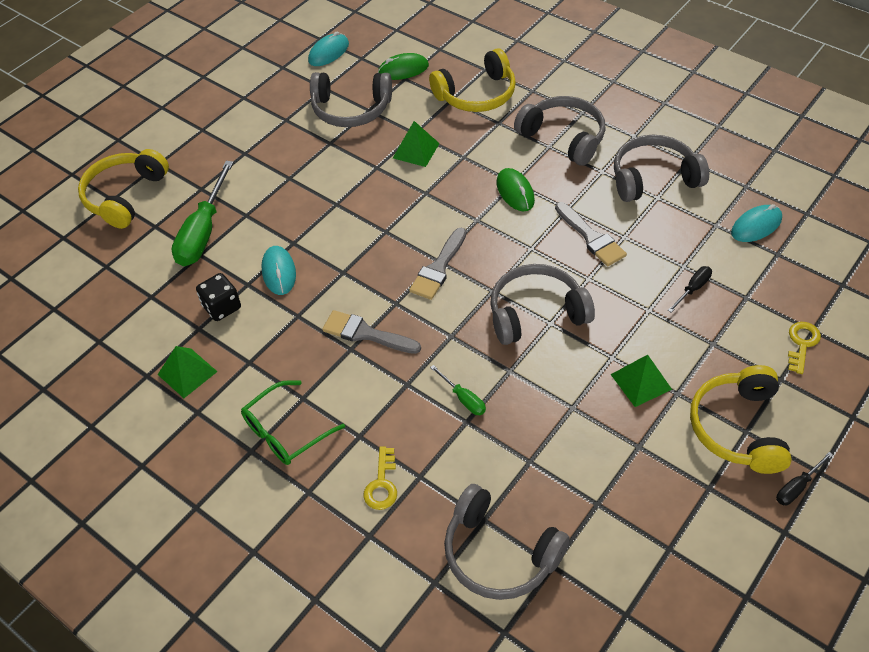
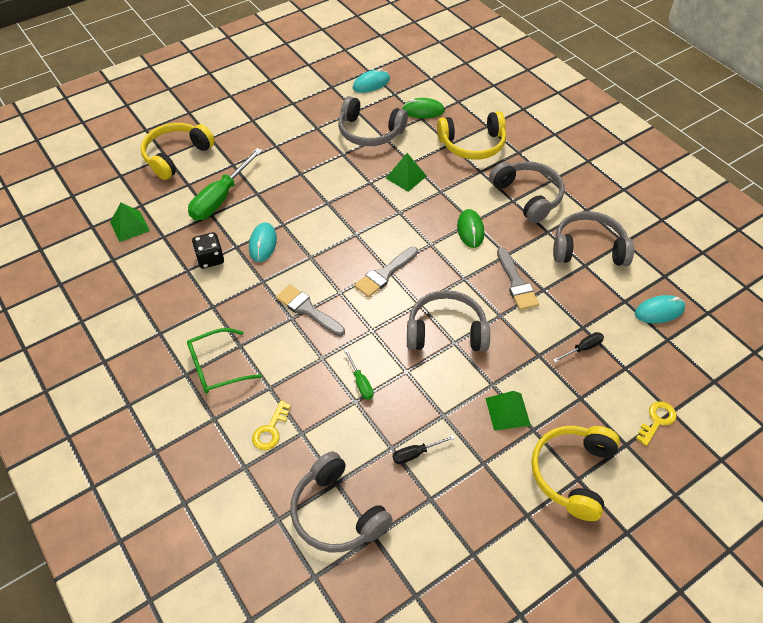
camera: 15 degrees right, 0 degrees up
green pyramid [158,346,218,398] -> green pyramid moved to [110,203,150,242]
black screwdriver [776,452,833,505] -> black screwdriver moved to [393,435,455,464]

